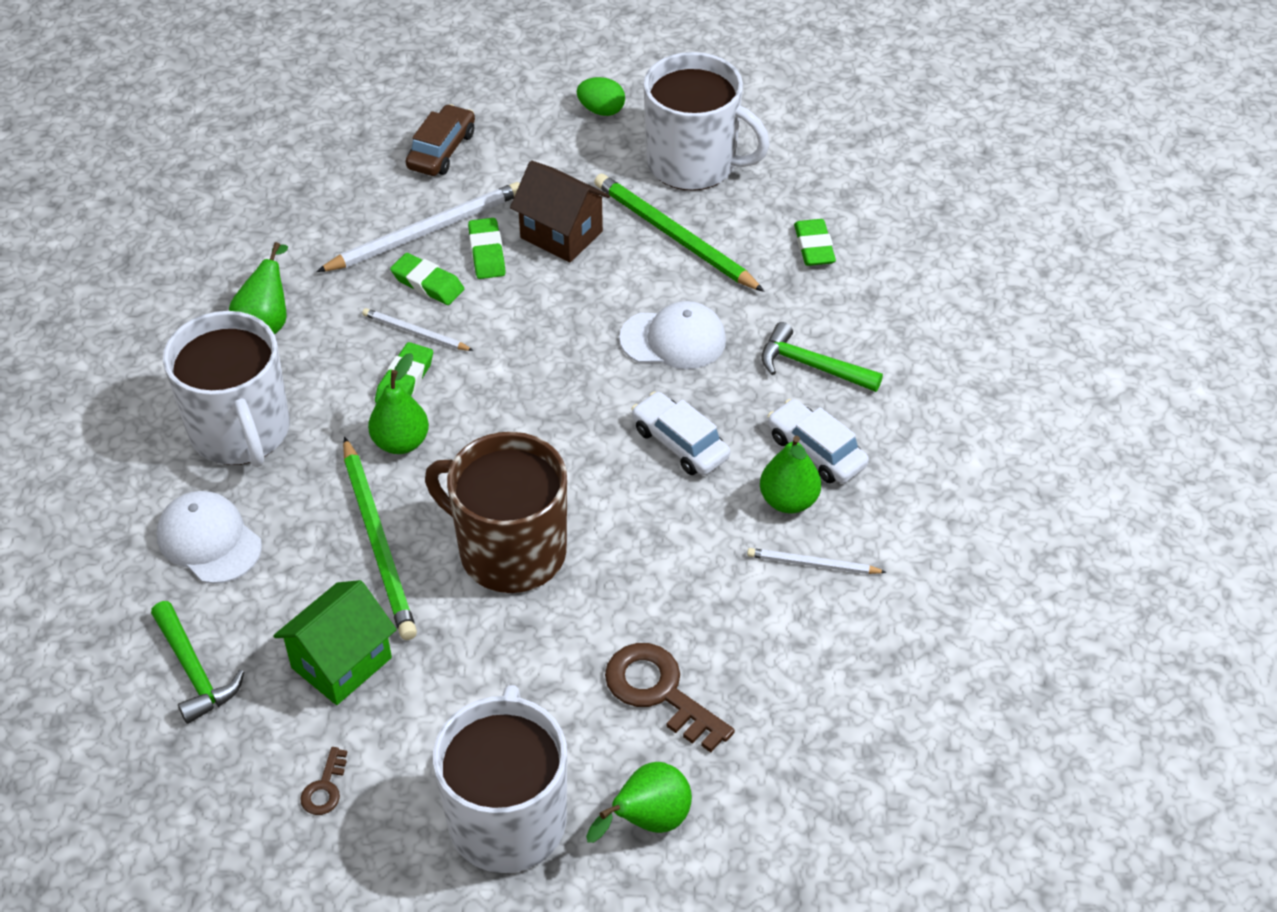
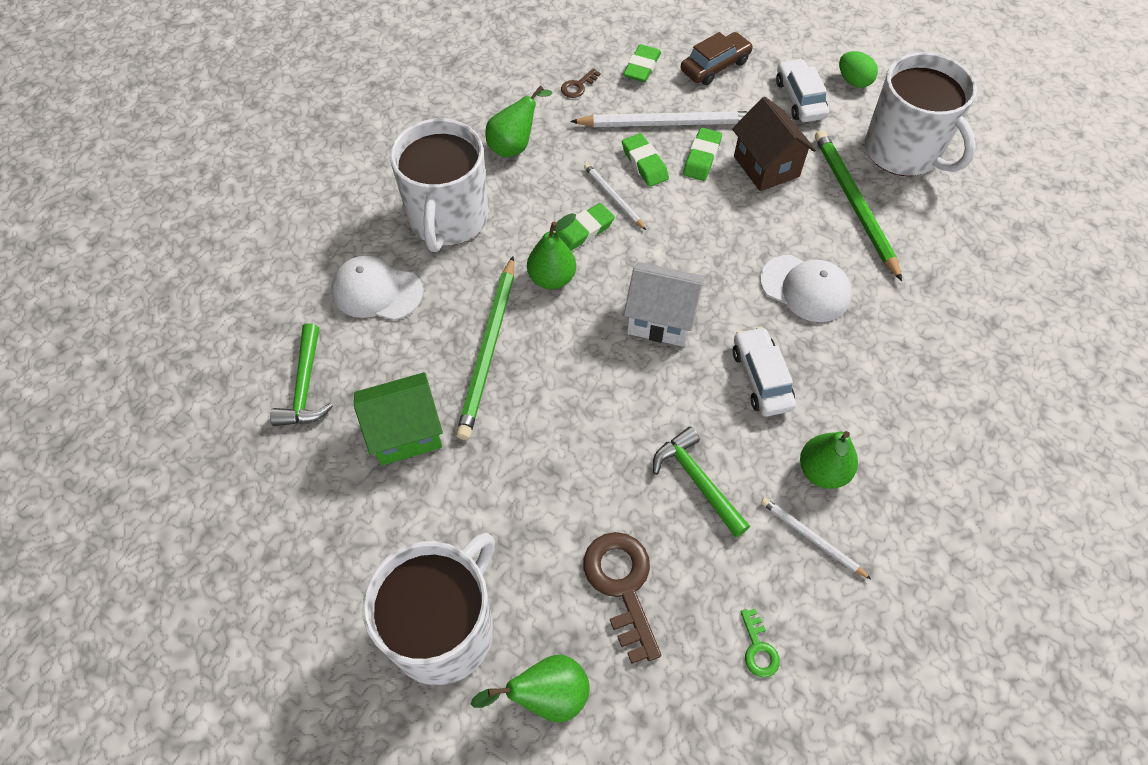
camera: 30 degrees right, 10 degrees up
white cap [157,491,262,584] -> white cap turned 60 degrees counterclockwise [331,256,423,320]
brown key [300,747,347,815] -> brown key moved to [561,68,601,98]
brown mug [425,432,567,593] -> none
green hammer [761,322,883,392] -> green hammer moved to [653,427,750,538]
white car [768,399,869,484] -> white car moved to [776,59,829,122]
green eraser [794,219,836,266] -> green eraser moved to [624,44,661,82]
none -> white house [624,262,705,347]
none -> green key [740,609,780,678]

